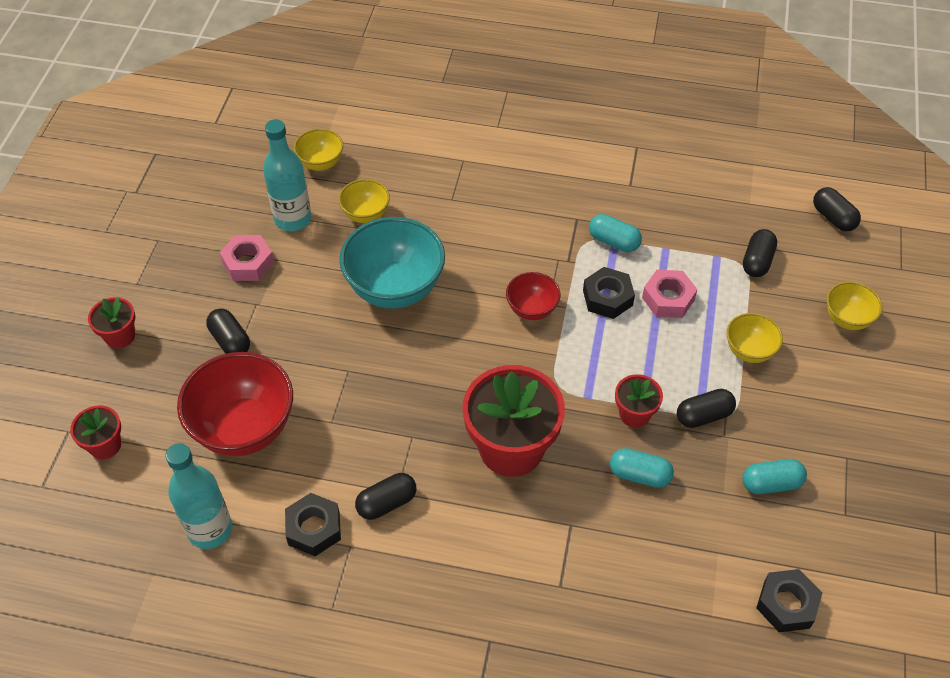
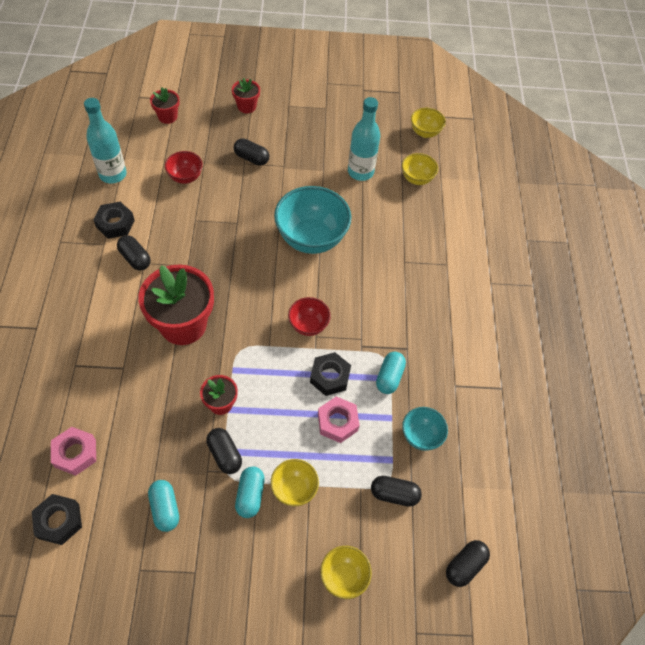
camera: 75 degrees right, 5 degrees up
red bowl [177,352,293,456] -> red bowl [165,151,203,184], size x0.52
black capsule [206,309,250,354] -> black capsule turned 75 degrees clockwise [234,138,269,166]
pink nut [220,235,274,281] -> pink nut moved to [51,427,96,476]
yellow bowl [338,179,390,223] -> yellow bowl moved to [411,108,446,138]
turquoise capsule [610,448,674,488] -> turquoise capsule moved to [235,466,265,518]
none -> turquoise bowl [402,407,448,451]

